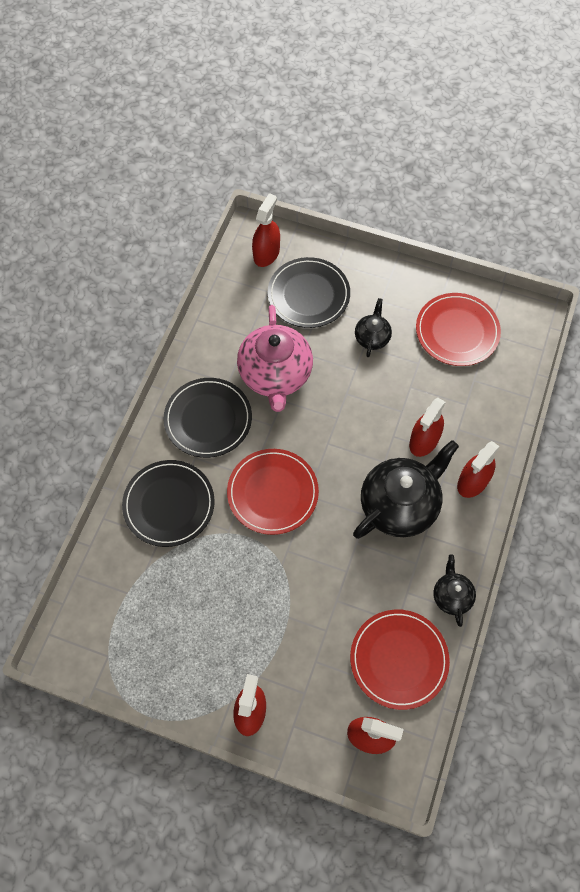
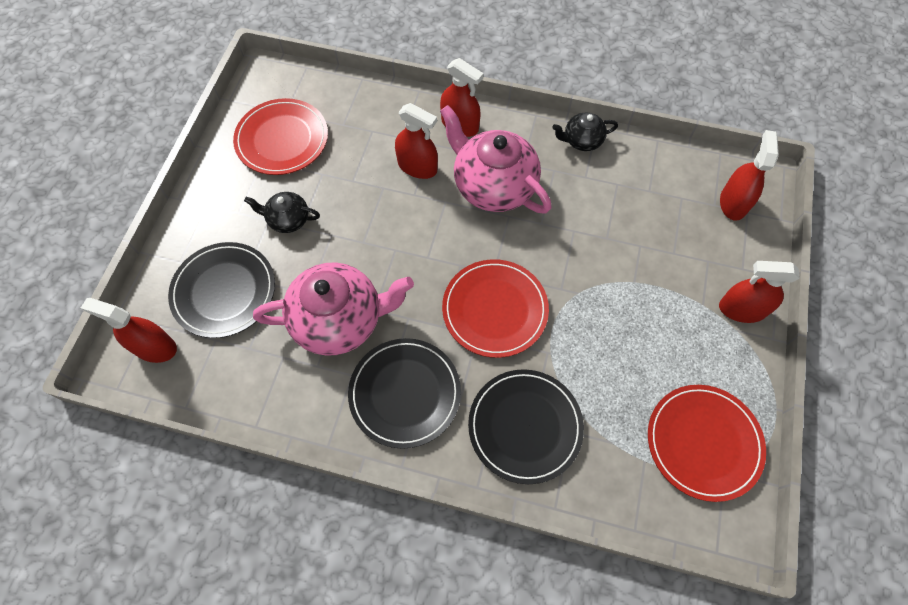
camera: 95 degrees left, 0 degrees up
red plate [350,609,450,710] -> red plate moved to [648,385,766,502]
black teapot [353,440,459,539] -> pink teapot [440,105,551,213]

